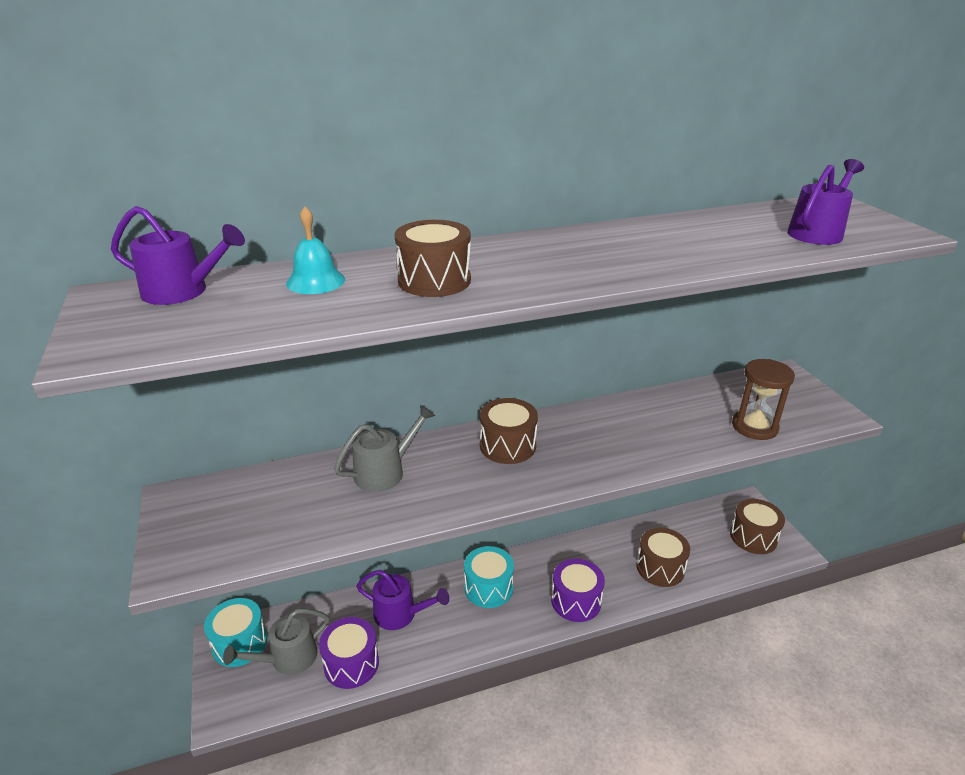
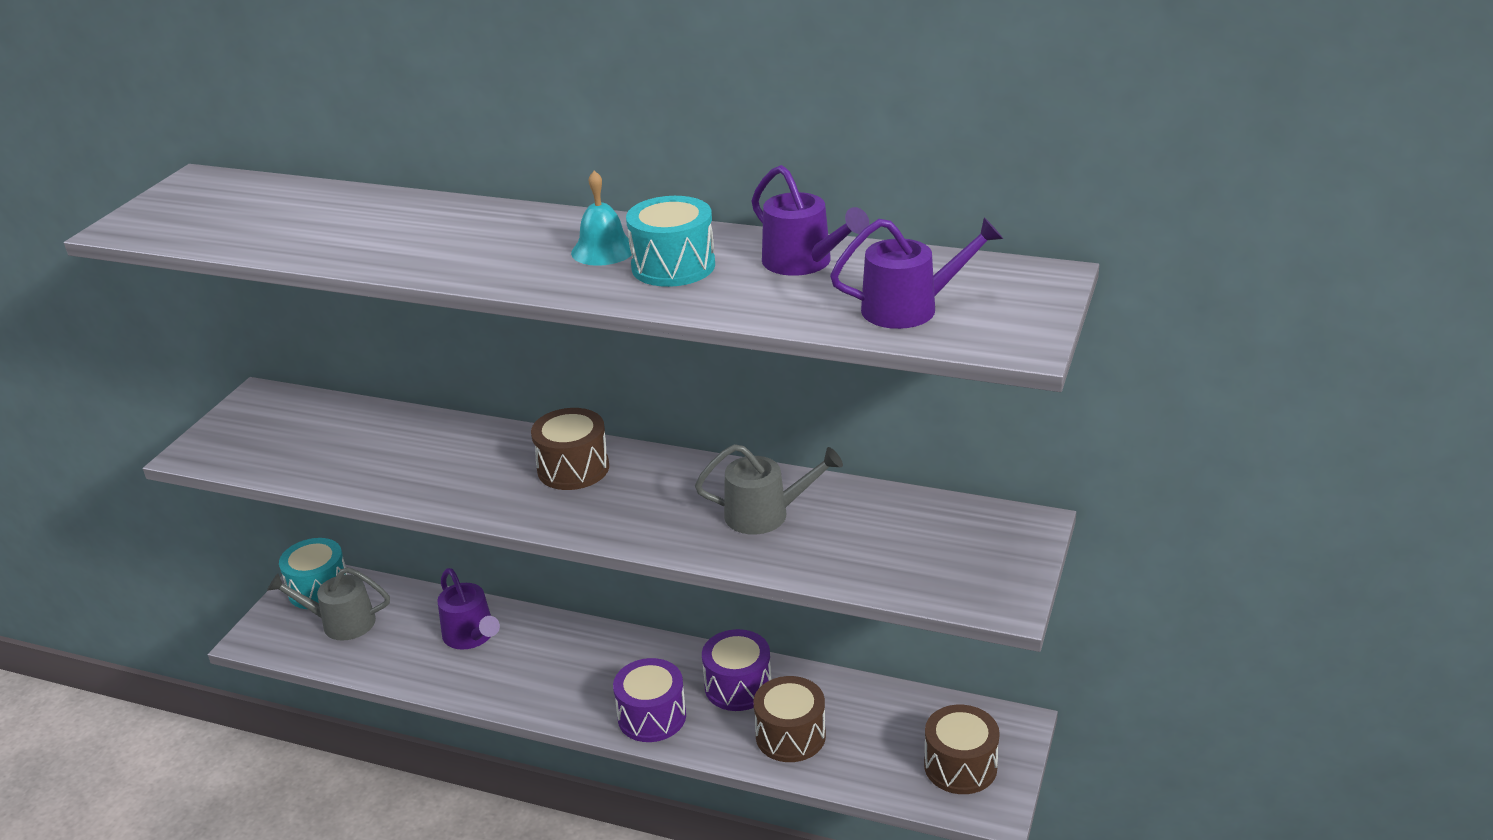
camera: 40 degrees right, 0 degrees up
purple watering can [111,206,245,305] -> purple watering can moved to [752,165,869,276]
turquoise bell [286,206,345,294] -> turquoise bell moved to [571,171,632,266]
purple drum [319,617,379,689] -> purple drum moved to [702,629,772,711]
grey watering can [334,405,435,492] -> grey watering can moved to [695,444,843,535]
brown drum [394,220,471,297] -> none
turquoise drum [464,546,514,608] -> turquoise drum moved to [626,196,715,287]
brown hourglass [732,359,795,440] -> none

